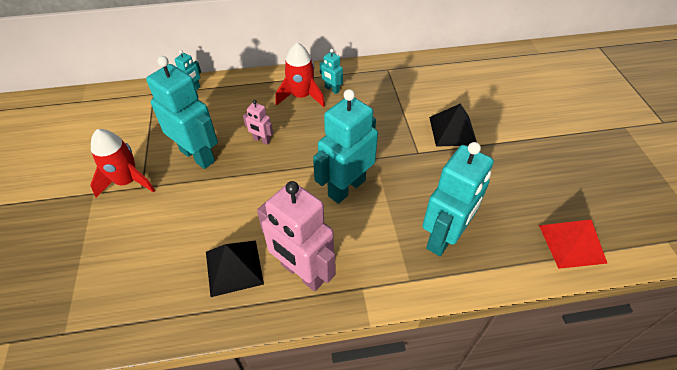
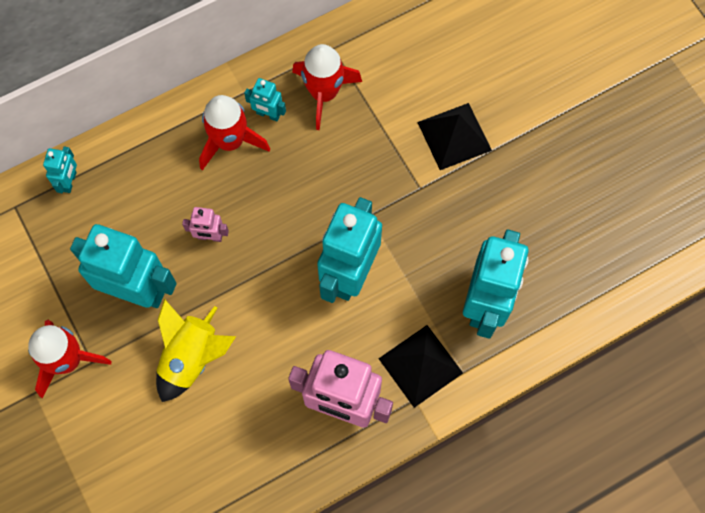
camera: 20 degrees left, 20 degrees up
black pyramid [206,240,264,297] -> black pyramid moved to [379,325,463,408]
red pyramid [539,220,608,269] -> none
none -> yellow rocket [156,299,236,402]
none -> red rocket [292,44,362,130]

